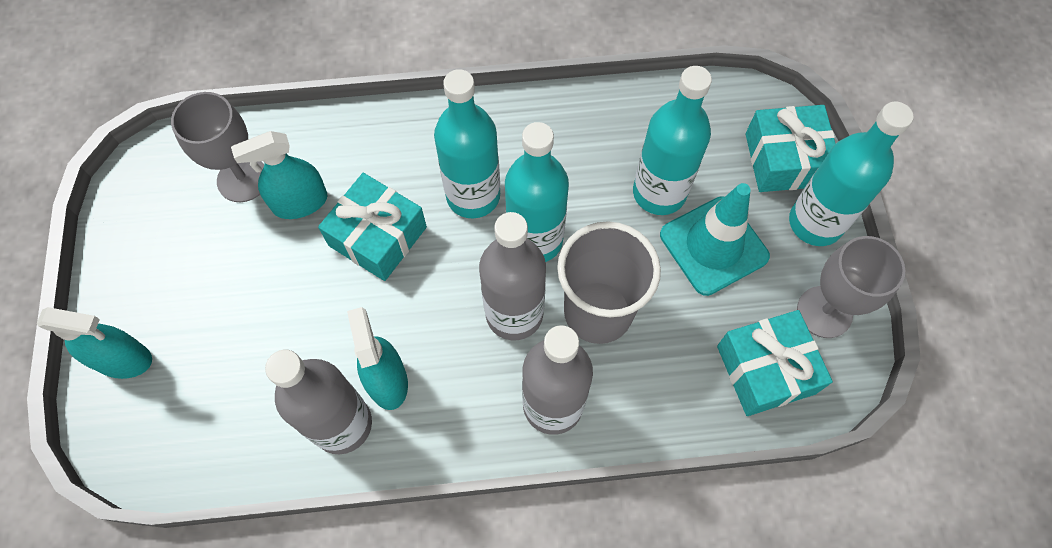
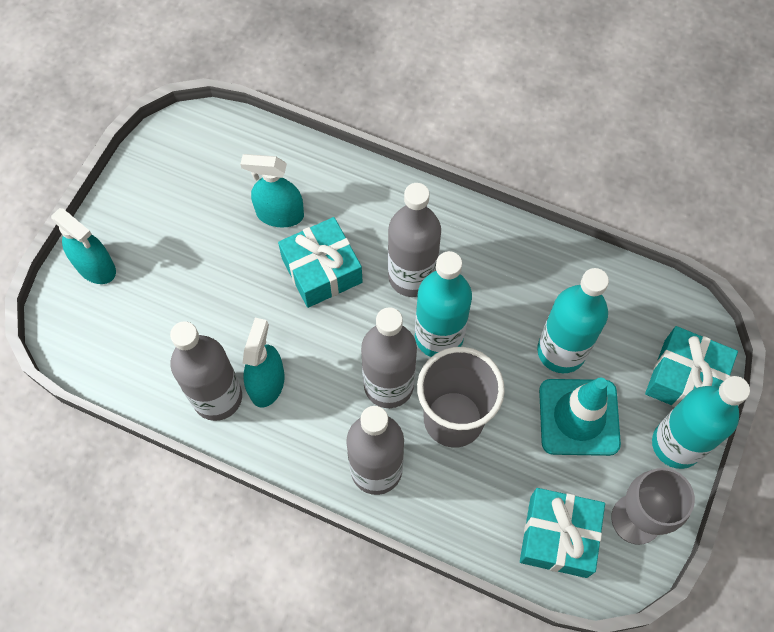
camera: 30 degrees right, 0 degrees up
grey goblet [171,92,264,202] -> none
turquoise bottle [434,69,500,218] -> grey bottle [388,183,441,297]

